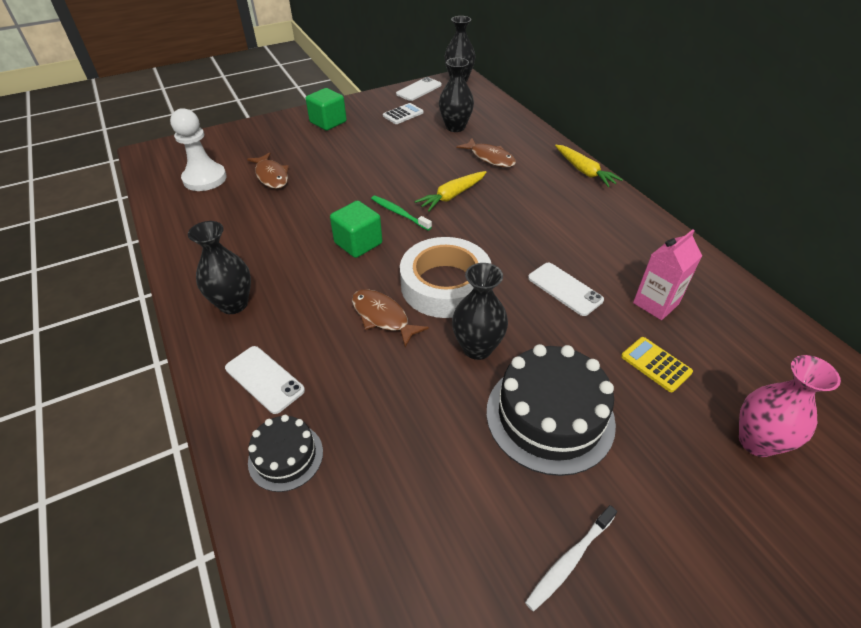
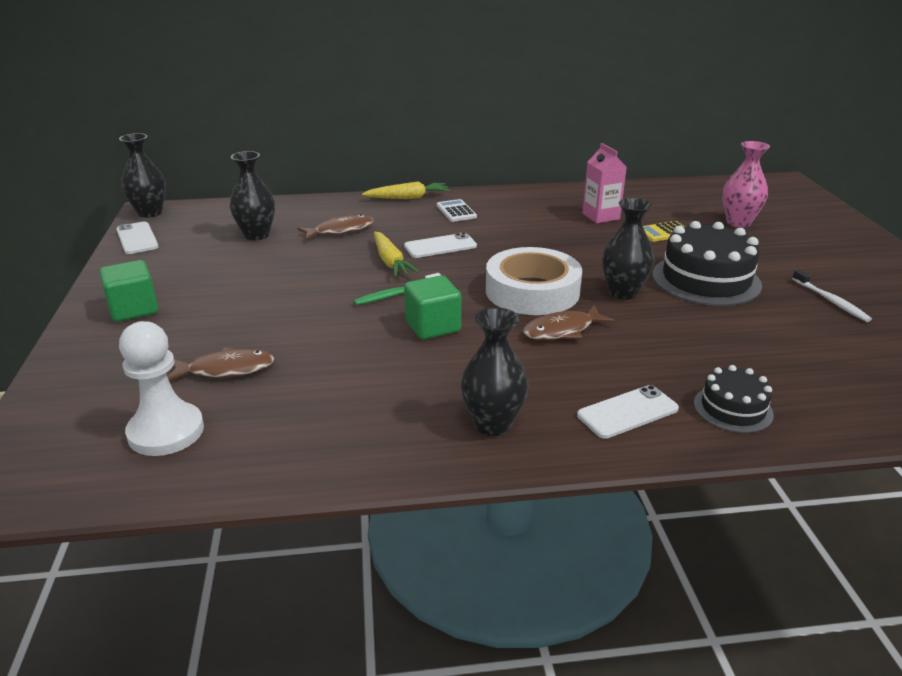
camera: 70 degrees left, 15 degrees down
white calculator [383,103,424,124] -> white calculator moved to [437,199,477,222]
white phone [528,262,604,316] -> white phone moved to [404,232,477,258]

